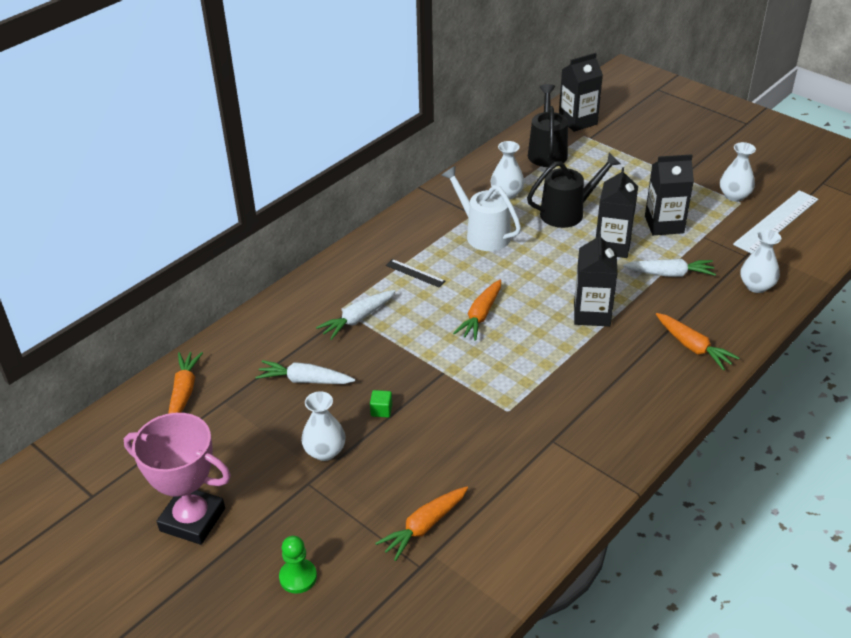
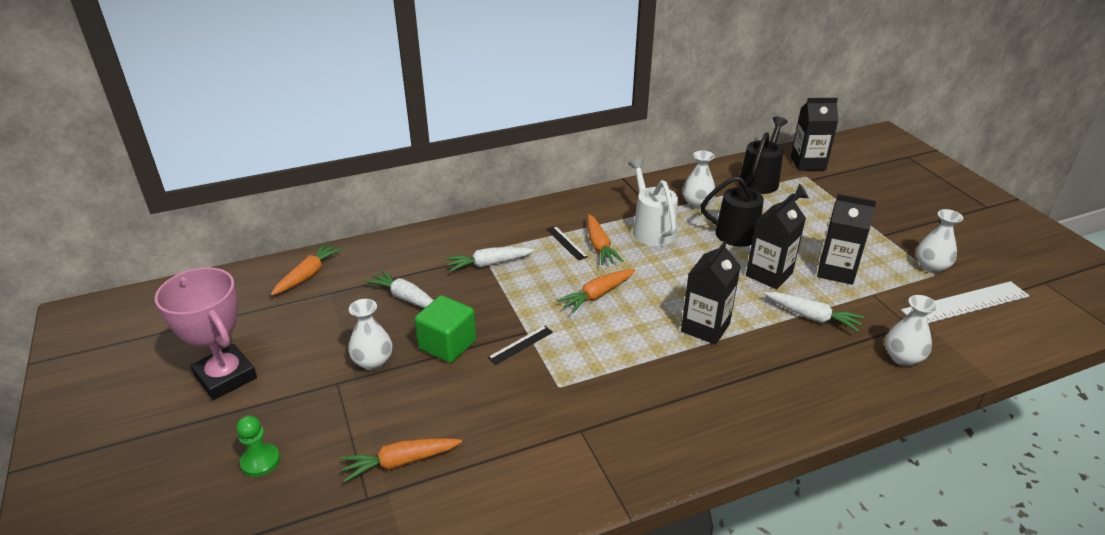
camera: 25 degrees right, 5 degrees down
green cube [370,390,392,418] -> green cube [414,295,476,363], size x2.23
orange carrot [656,313,739,370] -> orange carrot moved to [587,214,623,265]
none -> black ruler [488,326,553,365]

